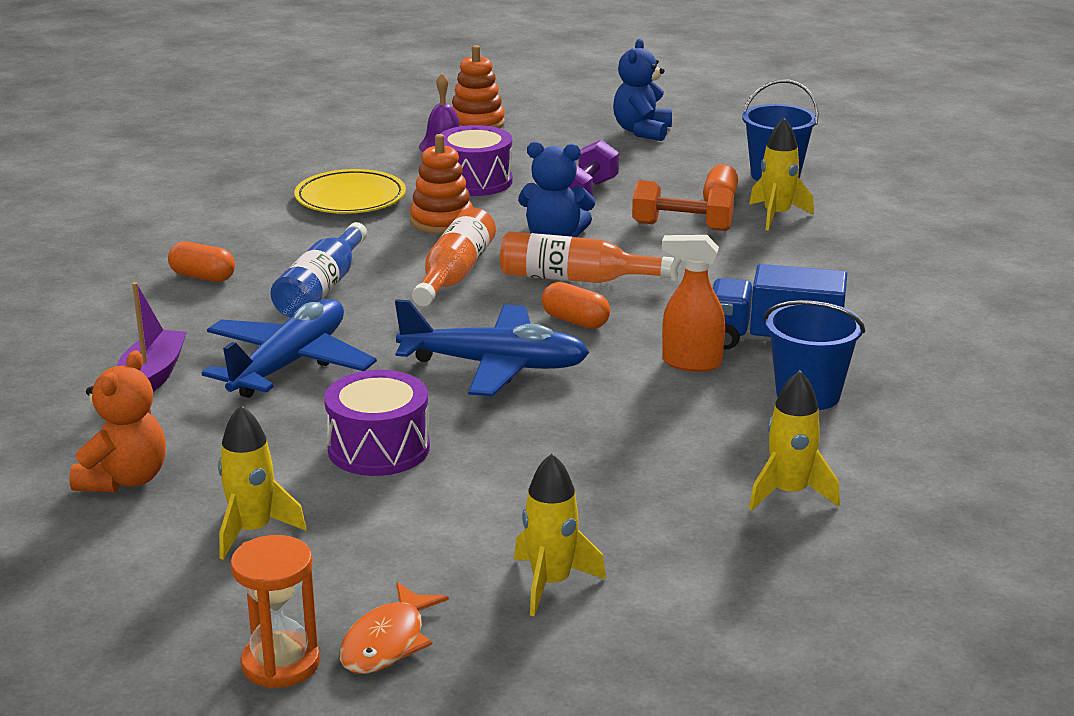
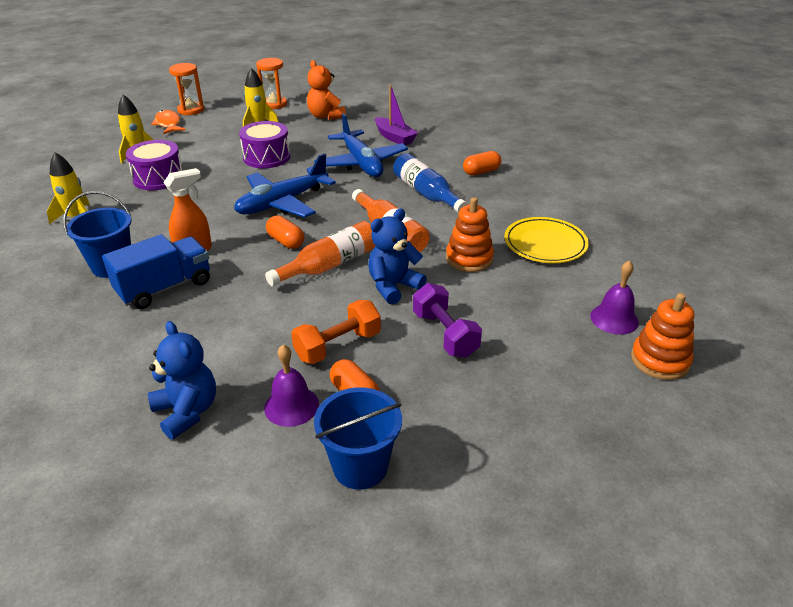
camera: 130 degrees right, 10 degrees up
purple drum [440,125,513,196] -> purple drum moved to [126,140,183,190]
orange capsule [542,282,610,329] -> orange capsule turned 60 degrees clockwise [266,216,305,249]
blue teddy bear [613,39,672,141] -> blue teddy bear moved to [148,321,216,439]
yellow rocket [749,118,814,231] -> purple bell [264,344,319,427]
none -> orange hourglass [256,58,287,109]

